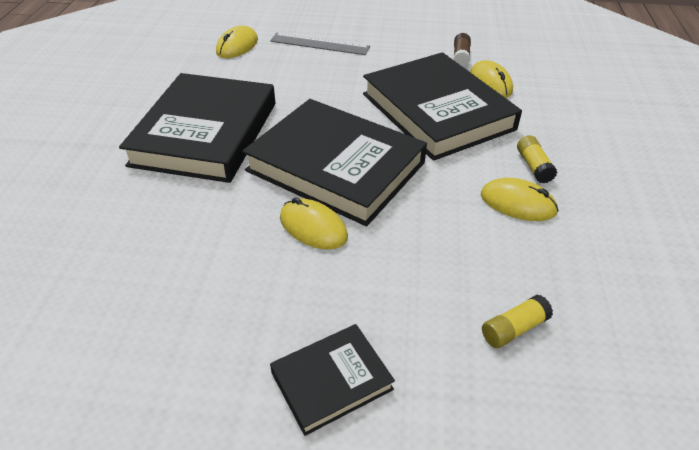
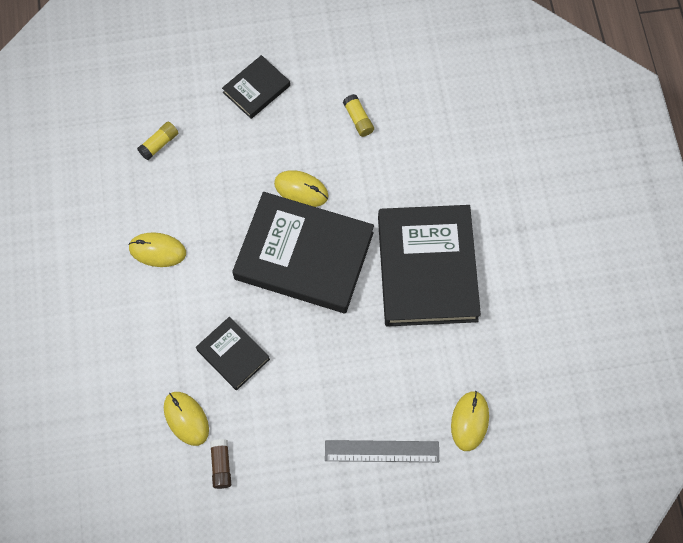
camera: 165 degrees right, 25 degrees up
black book [363,52,522,161] -> black book [196,317,270,390], size x0.49
yellow glue stick [517,135,557,184] -> yellow glue stick moved to [343,94,374,137]

